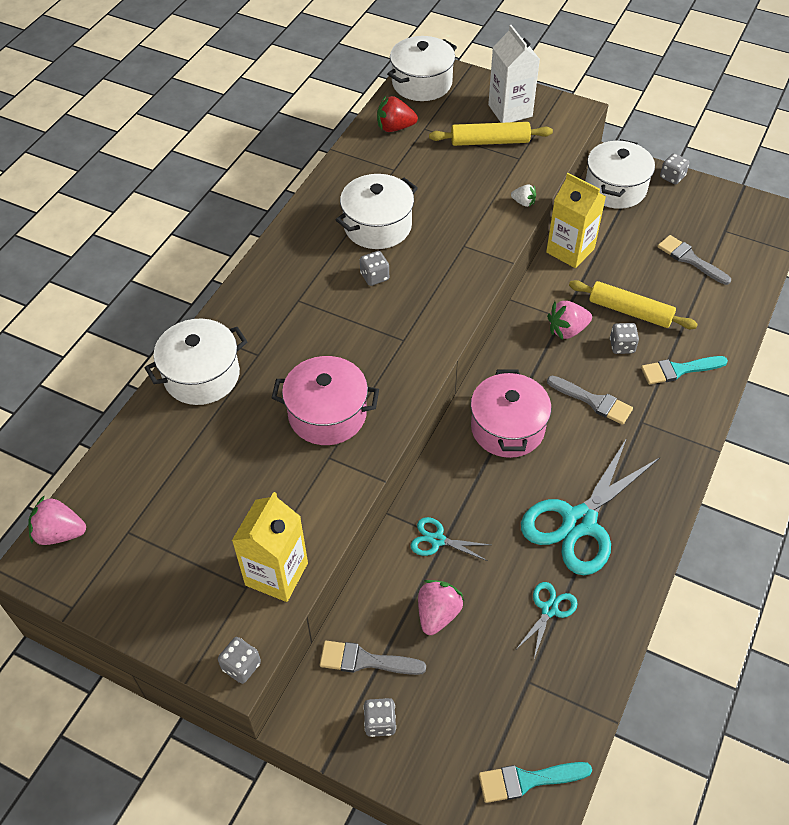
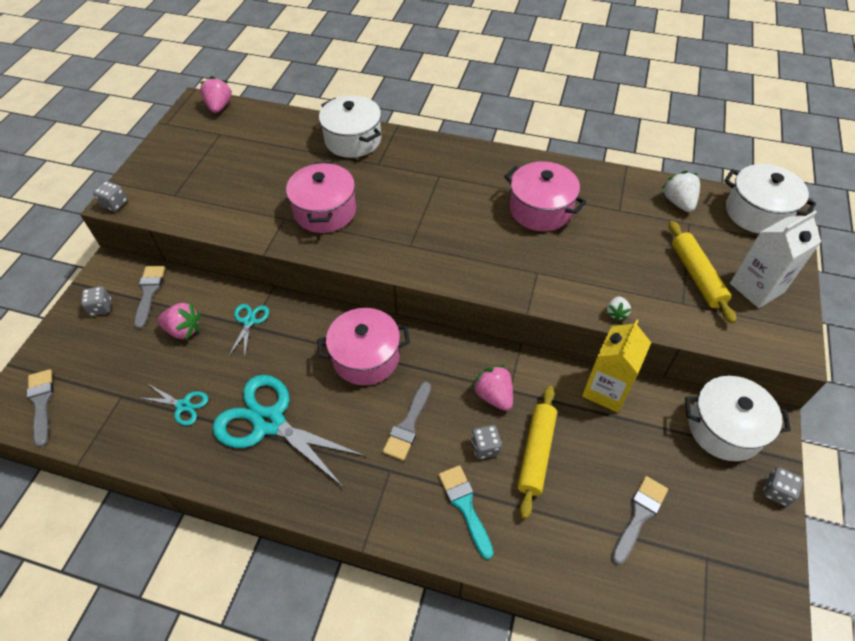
camera: 80 degrees right, 0 degrees up
yellow carton [232,492,308,602] -> none
white pot [336,174,418,249] -> pink pot [504,161,586,231]
grey dice [360,251,389,286] -> none
red strawberry [377,96,418,132] -> white strawberry [661,171,700,212]
turquoise brush [479,762,592,803] -> grey brush [27,369,54,447]

